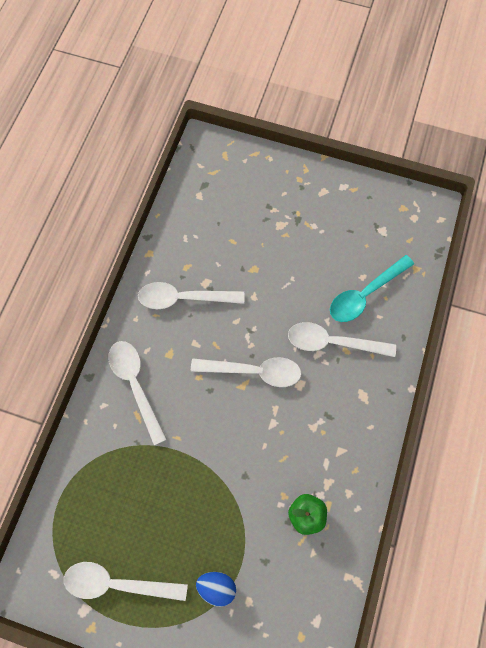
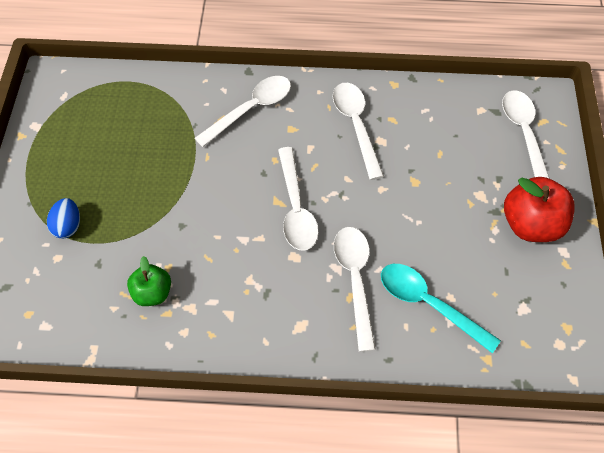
camera: 75 degrees right, 10 degrees down
white spoon [64,562,188,601] -> white spoon moved to [502,90,549,178]
none -> red apple [504,177,575,242]

